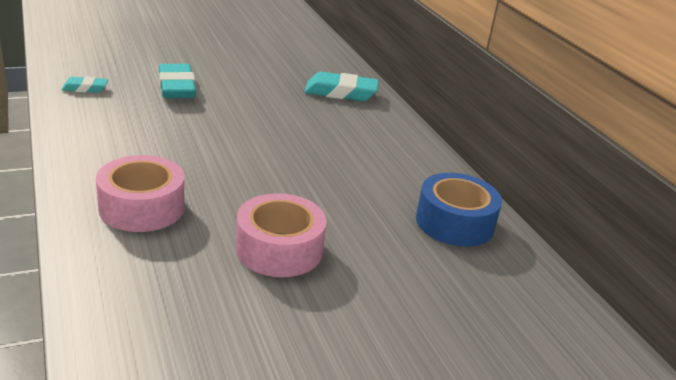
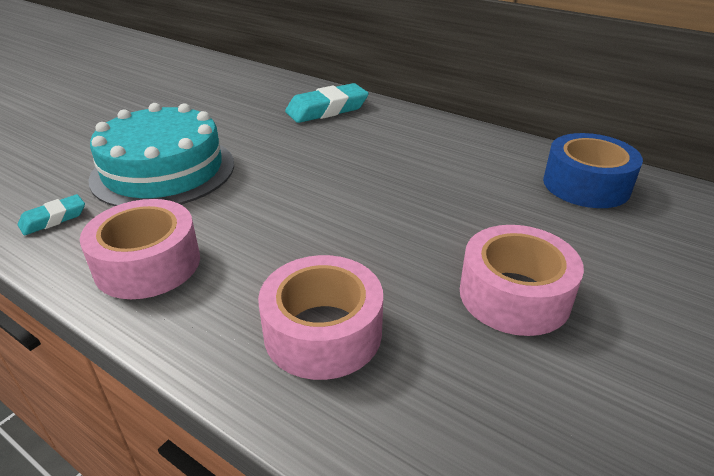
camera: 30 degrees left, 5 degrees up
turquoise eraser [159,64,196,98] -> turquoise cake [89,103,234,206]
none -> pink tape [80,199,200,299]

